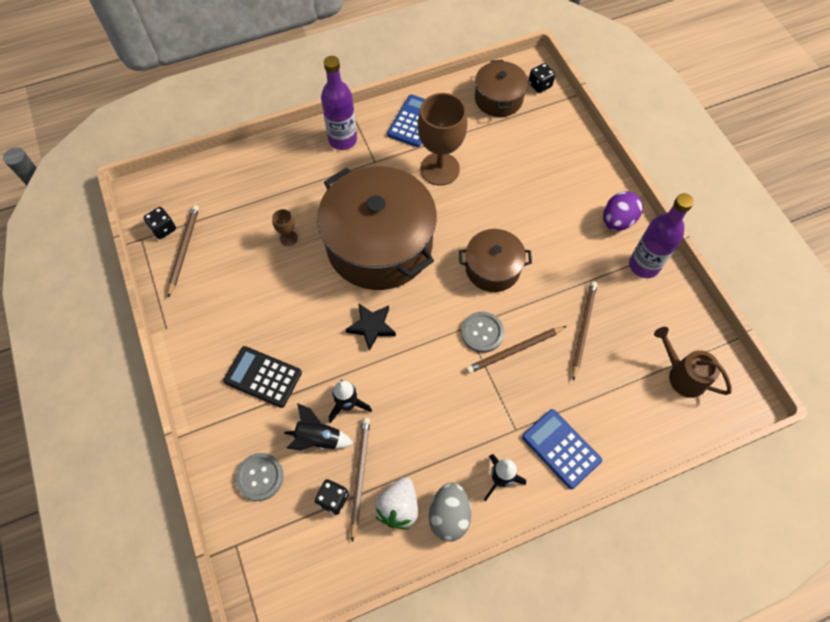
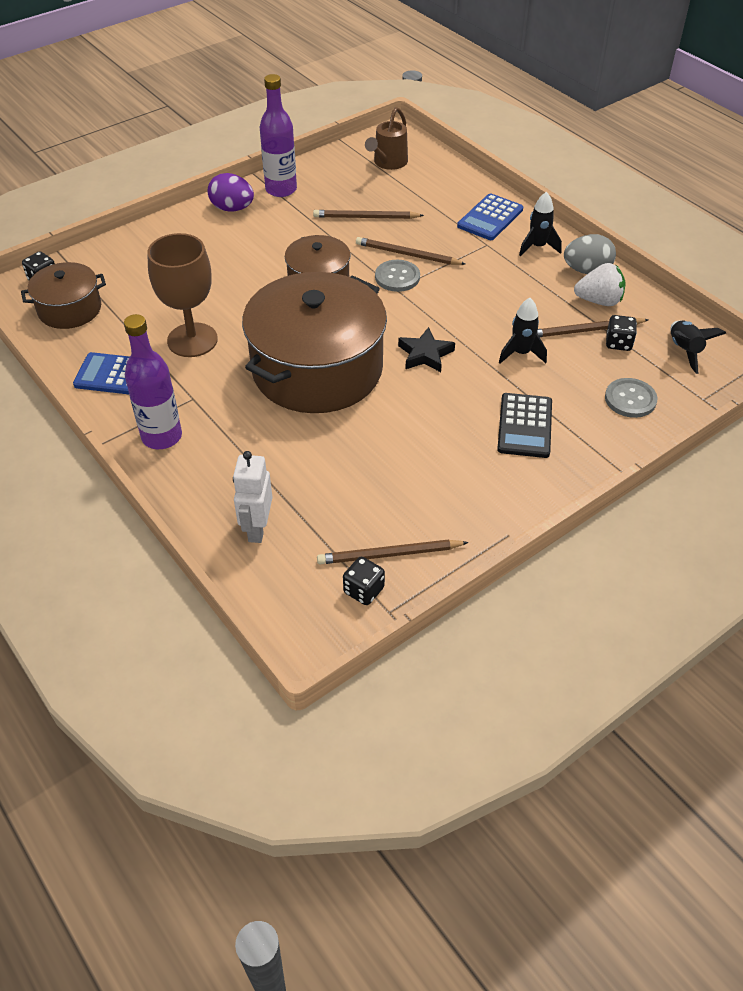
camera: 105 degrees left, 15 degrees down
brown goblet [272,209,298,246] -> none
black rocket [284,403,354,450] -> black rocket moved to [671,321,727,374]
brown pencil [466,326,567,373] -> brown pencil turned 150 degrees clockwise [356,237,465,265]
none -> white robot [233,451,273,543]

